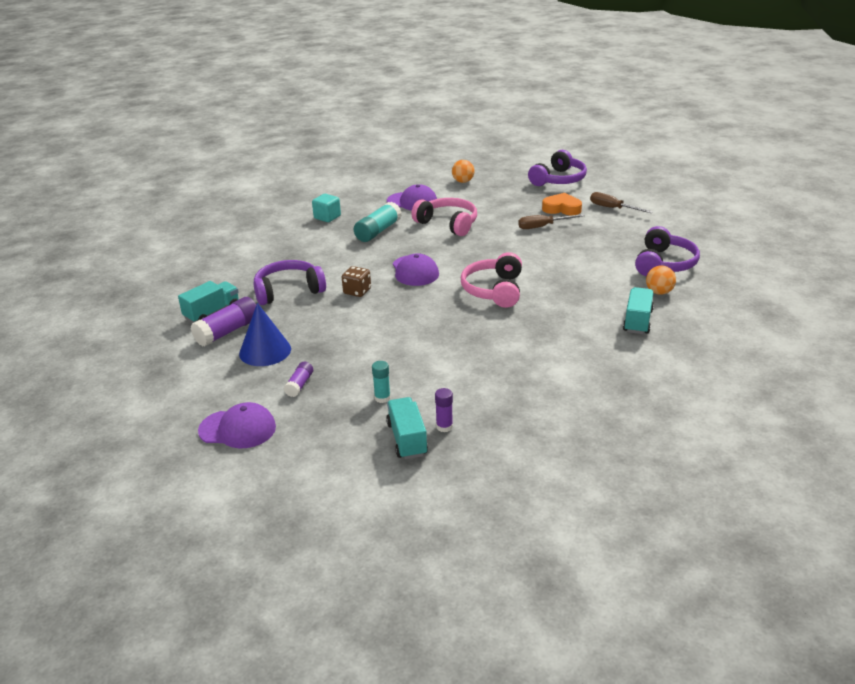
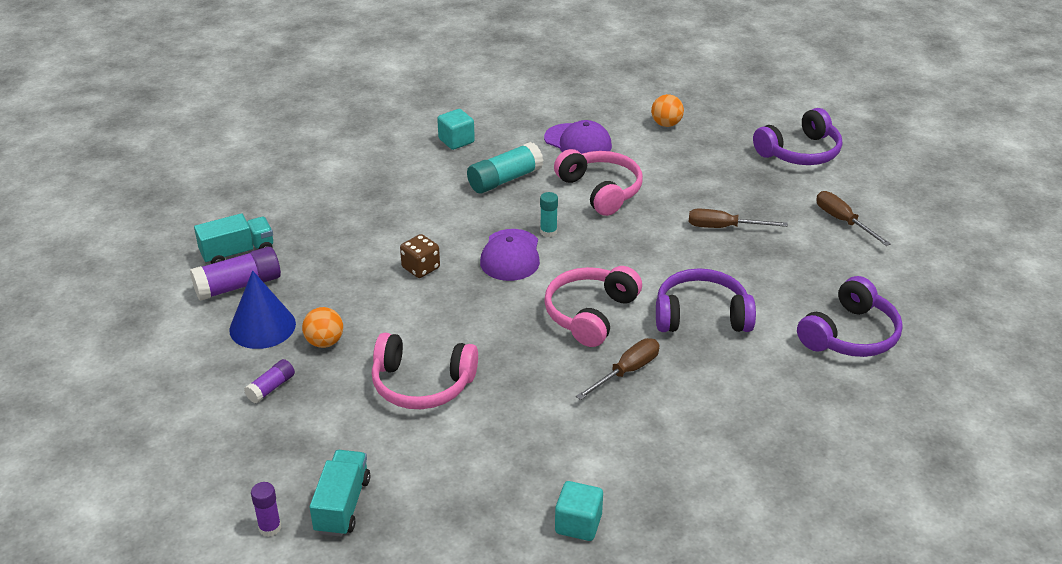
camera: 20 degrees right, 5 degrees up
purple cap [198,402,276,448] -> none
purple headphones [254,260,326,305] -> purple headphones moved to [656,268,756,332]
turquoise glue stick [372,361,391,403] -> turquoise glue stick moved to [540,192,558,237]
purple glue stick [435,388,453,432] -> purple glue stick moved to [251,482,281,537]
orange heart [542,193,582,215] -> none
turquoise truck [623,287,654,334] -> none
orange ball [646,266,676,295] -> orange ball moved to [302,307,343,348]
none -> pink headphones [372,333,478,409]
none -> turquoise cube [555,481,603,541]
none -> brown screwdriver [576,338,660,400]

